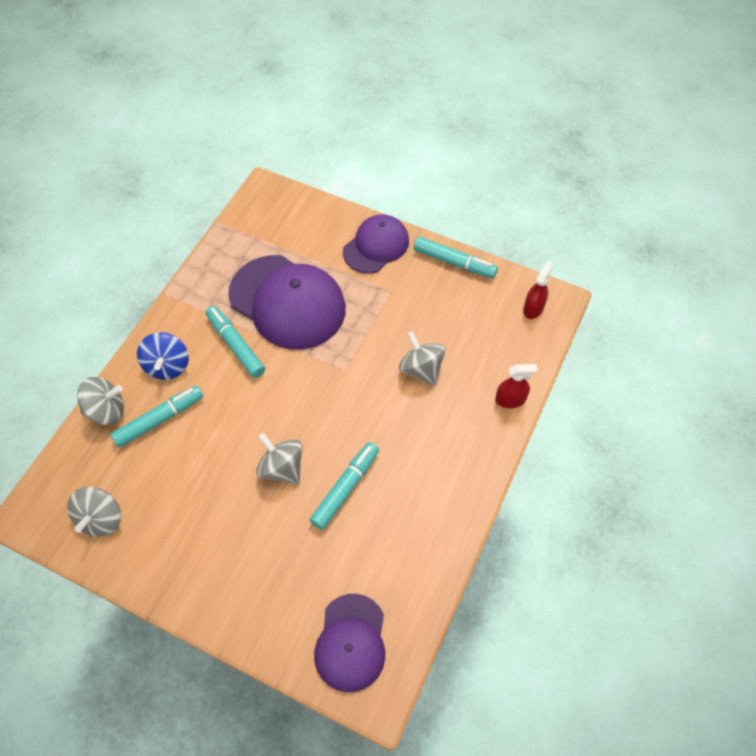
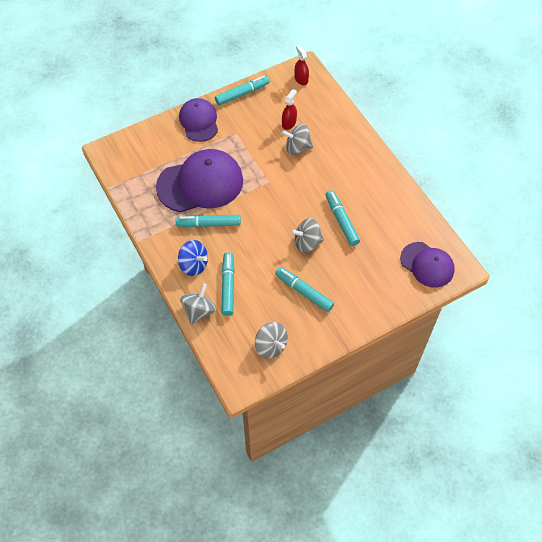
camera: 55 degrees left, 0 degrees up
red spray bottle [495,364,538,408] -> red spray bottle moved to [282,89,297,130]
none -> turquoise marker [275,267,334,312]

